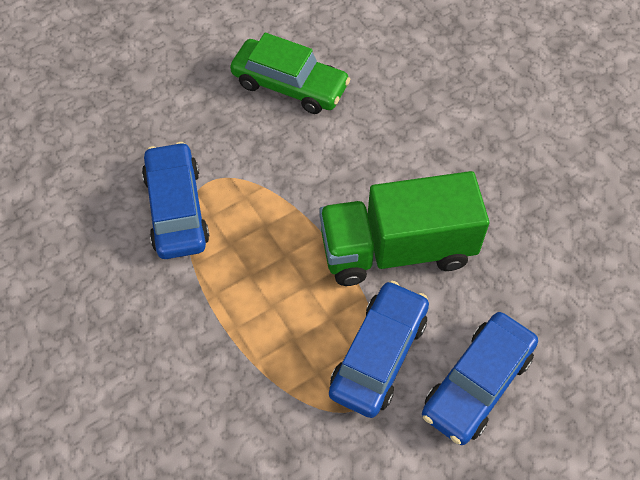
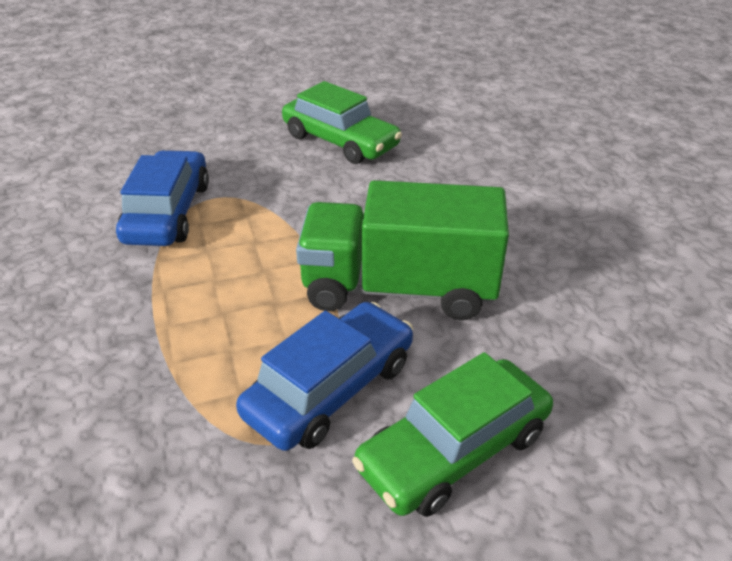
camera: 15 degrees right, 20 degrees down
blue car [422,312,538,445] -> green car [352,352,553,517]

